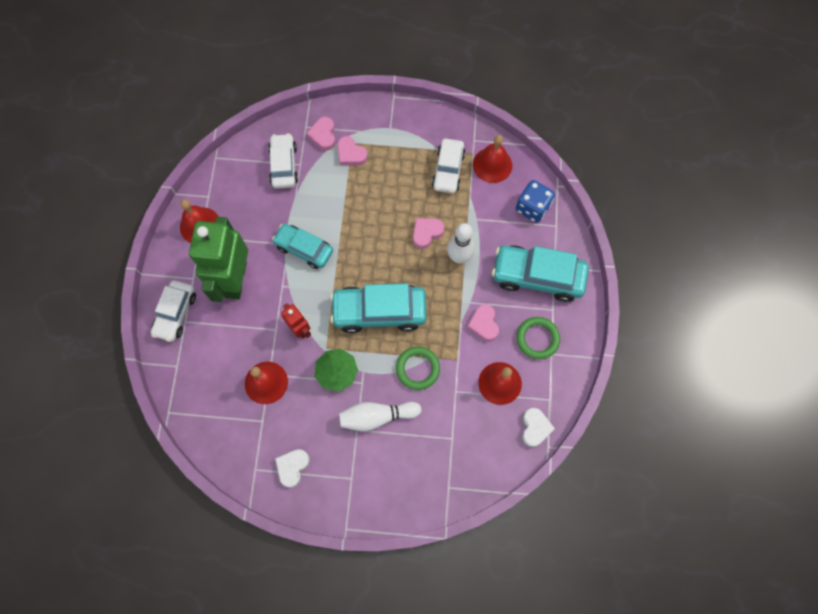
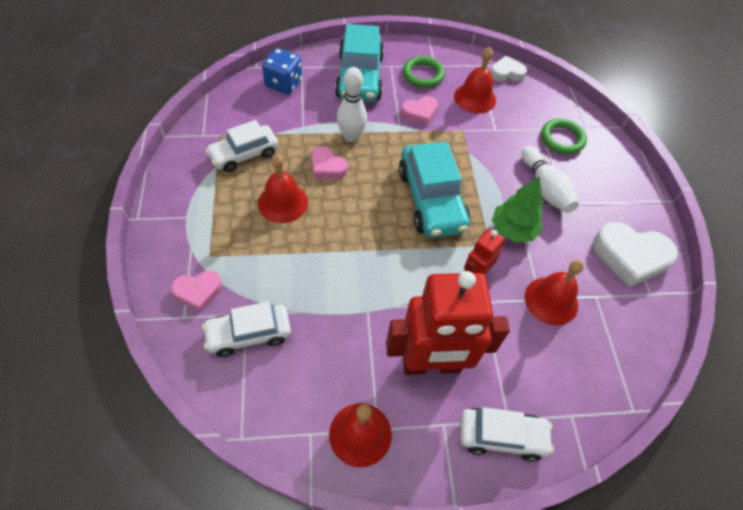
camera: 105 degrees left, 15 degrees down
green robot [189,217,248,302] -> red robot [386,271,510,375]
turquoise car [272,224,333,269] -> none
white heart [275,449,310,488] -> white heart [593,222,678,287], size x1.74
pink heart [337,136,368,165] -> none
green ring [396,347,440,390] -> green ring moved to [541,119,587,155]
white car [432,139,465,194] -> white car turned 150 degrees clockwise [206,120,279,172]
red bell [473,135,512,183] -> red bell moved to [258,154,308,223]

